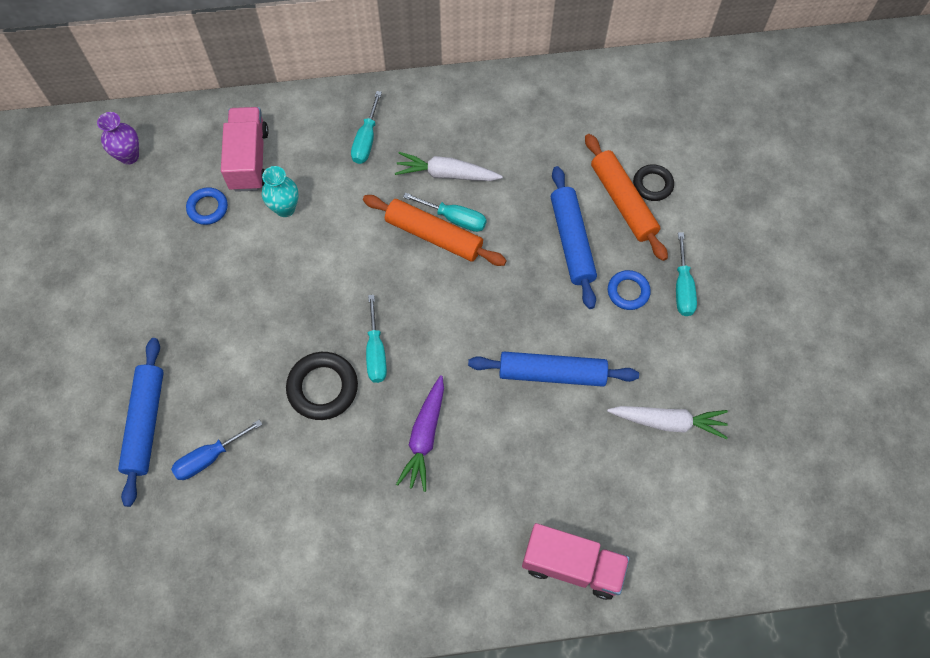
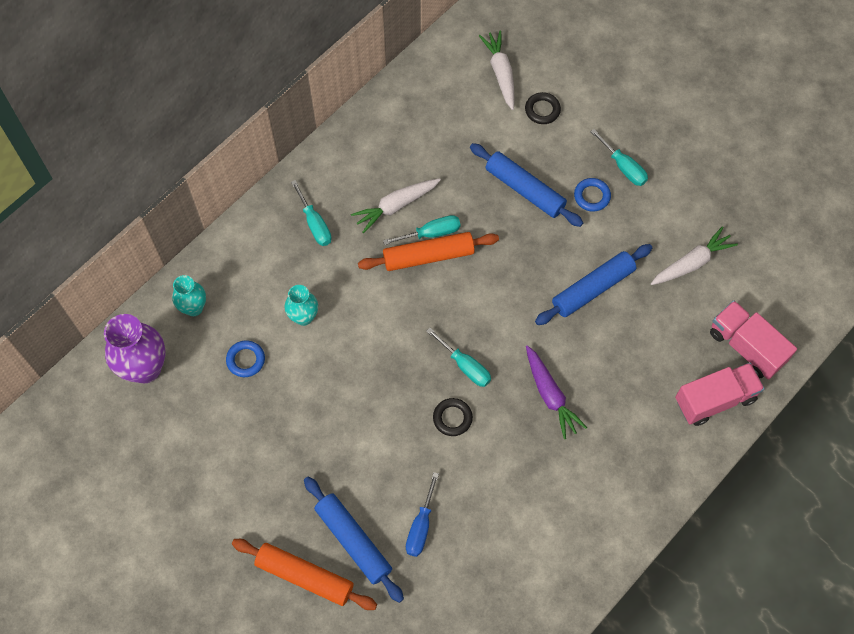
camera: 40 degrees left, 0 degrees up
purple vase [97,112,139,165] -> purple vase [104,314,166,383], size x1.71
pink truck [221,107,269,192] -> pink truck moved to [710,300,797,380]
black ring [286,352,358,420] -> black ring [433,398,473,436], size x0.63
orange rolling pin [585,134,668,261] -> orange rolling pin moved to [232,539,377,610]
none -> turquoise vase [172,275,206,316]
none -> white carrot [479,30,515,110]

